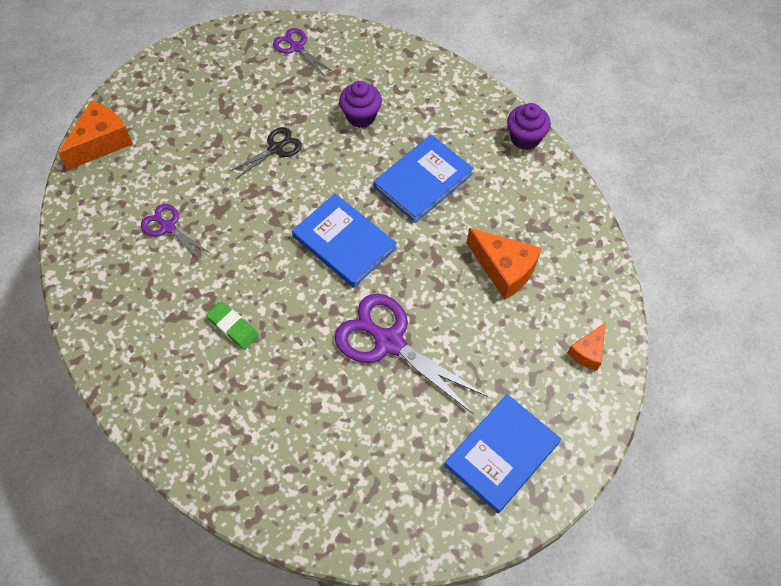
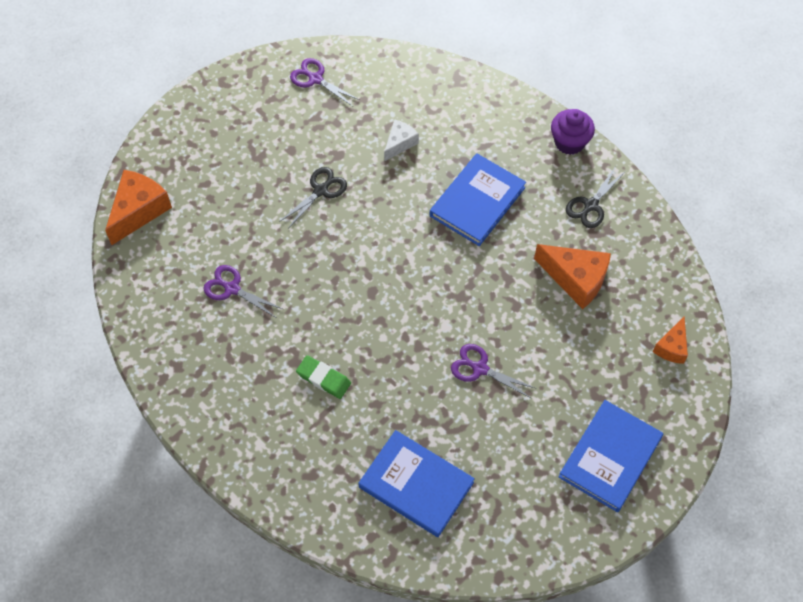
camera: 10 degrees left, 0 degrees up
blue book [292,193,396,288] -> blue book moved to [359,430,475,537]
purple scissors [334,294,488,414] -> purple scissors [451,344,537,398], size x0.54
purple cupcake [339,81,382,128] -> white cheese [384,119,419,162]
none -> black scissors [566,166,626,228]

